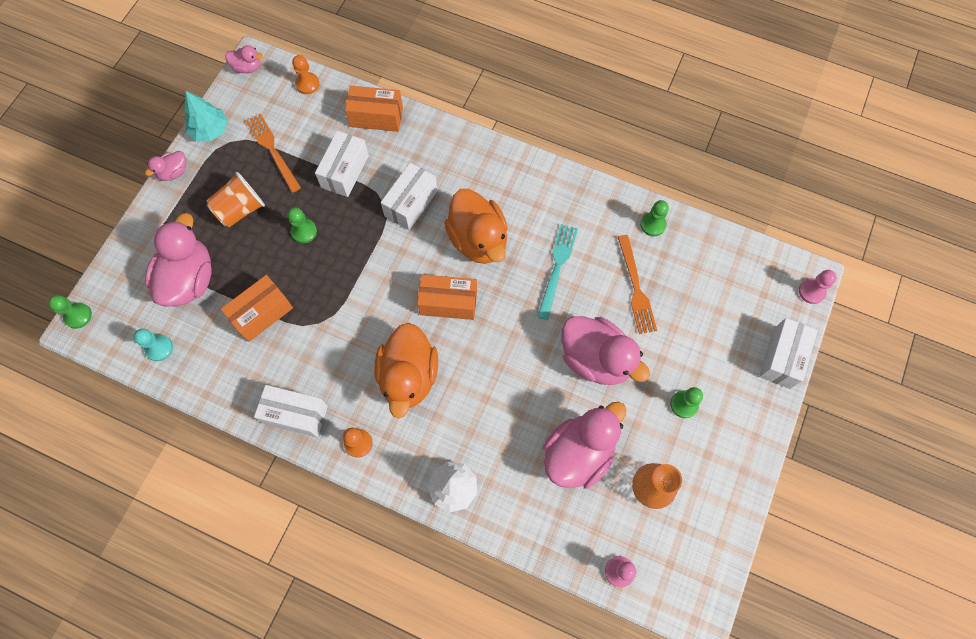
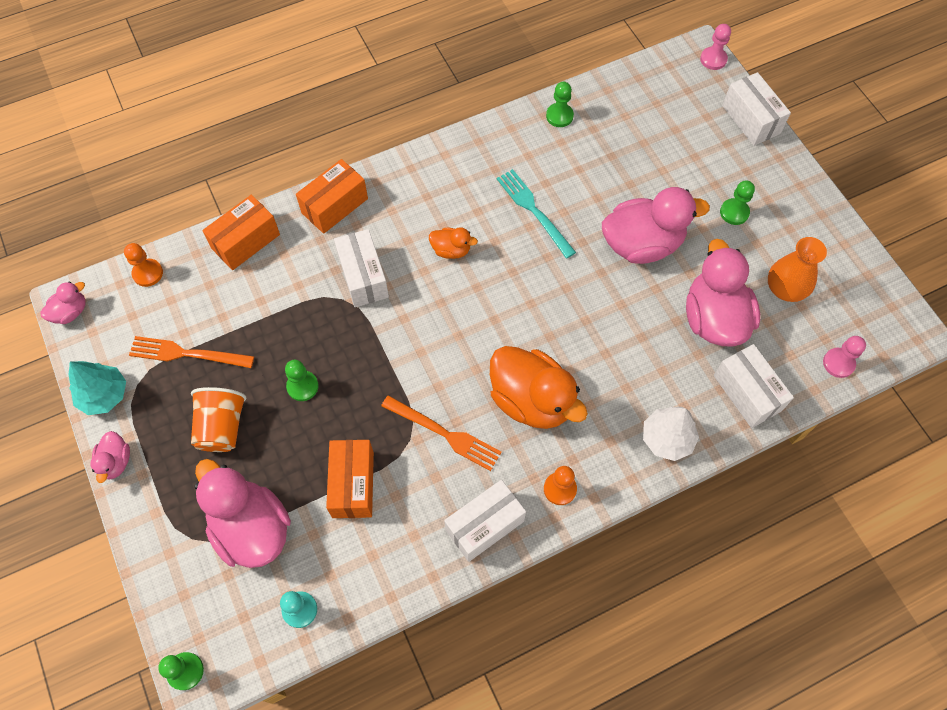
camera: 50 degrees left, 5 degrees down
white box [315,131,369,197] -> white box moved to [714,344,794,428]
orange box [417,274,477,320] -> orange box moved to [296,159,368,234]
orange duck [444,189,508,264] -> orange duck [429,227,478,259], size x0.48
orange fork [618,235,657,334] -> orange fork moved to [381,395,502,471]

